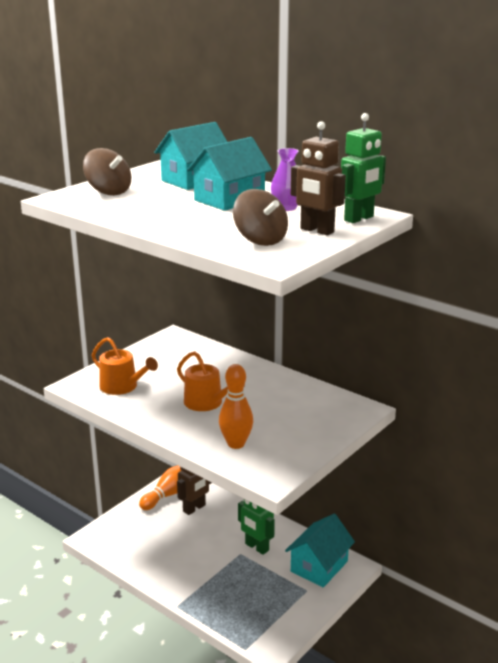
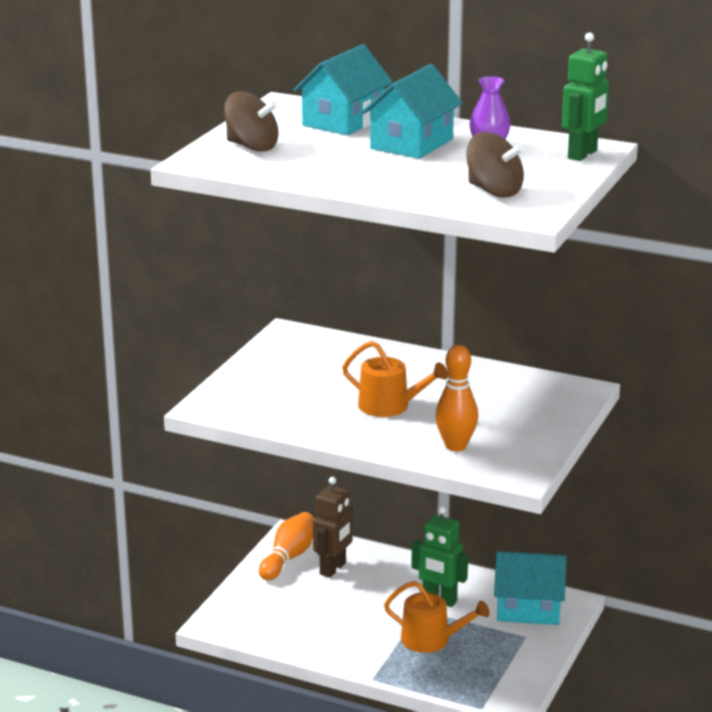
camera: 15 degrees left, 0 degrees up
orange watering can [91,337,158,395] -> orange watering can moved to [384,581,490,653]
turquoise house [285,514,355,587] -> turquoise house turned 75 degrees clockwise [494,551,567,625]
brown robot [291,121,346,235] -> none

